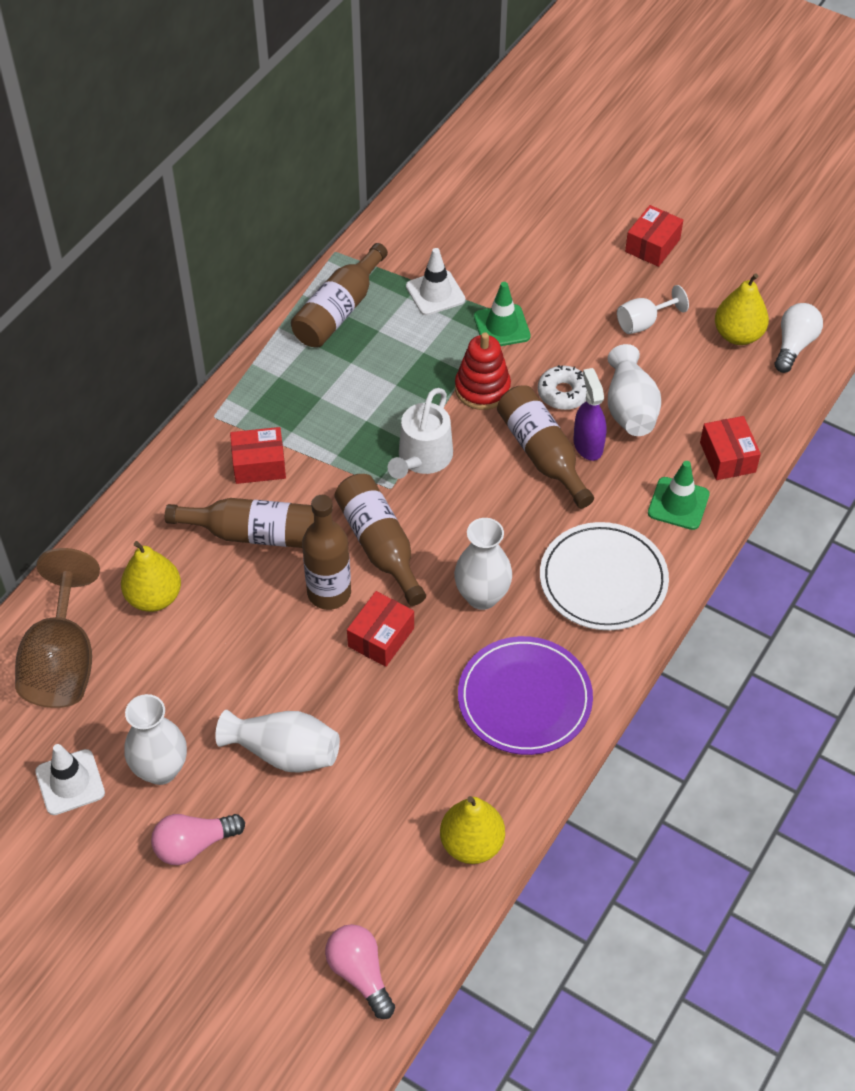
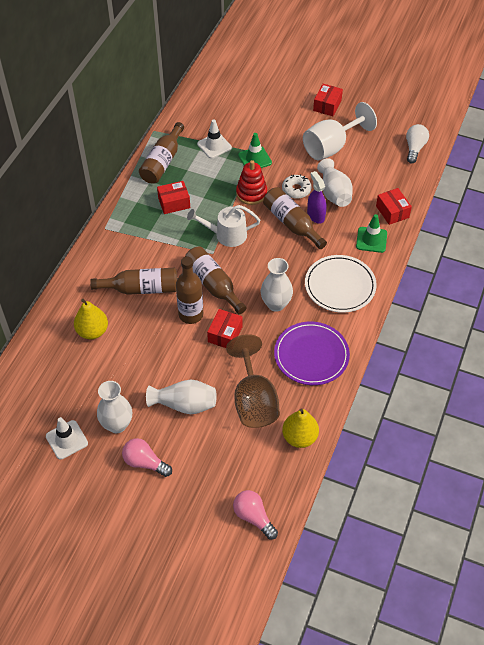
camera: 10 degrees left, 0 degrees up
brown goblet [15,548,100,708] -> brown goblet moved to [226,334,280,428]
pink light bulb [151,814,245,865] -> pink light bulb turned 60 degrees clockwise [122,438,172,477]
red box [230,427,286,484] -> red box moved to [157,181,190,214]
white watering can [387,388,453,479] -> white watering can turned 75 degrees clockwise [187,205,260,247]
white goblet [617,285,689,334] -> white goblet [303,102,377,160], size x1.94
yellow pear [715,274,769,345] -> none

